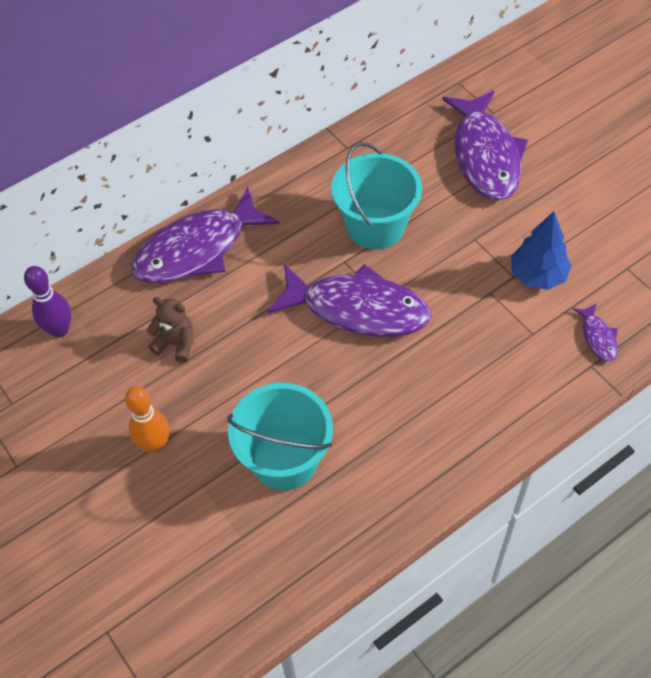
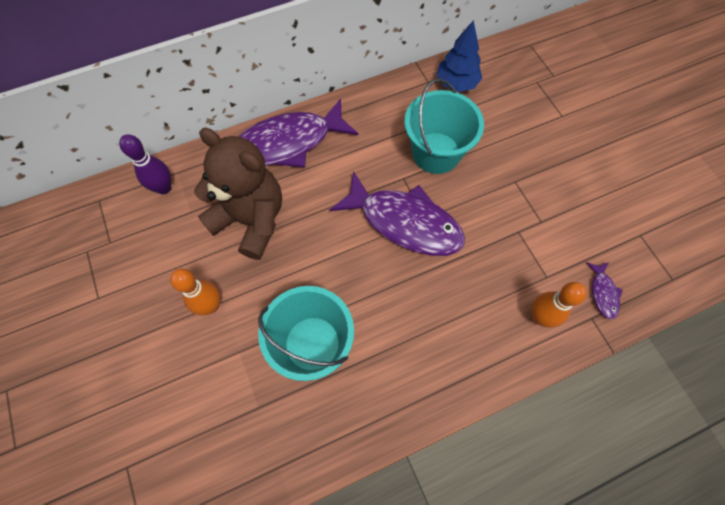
camera: 10 degrees right, 10 degrees up
brown teddy bear [146,297,193,363] -> brown teddy bear [194,128,282,260], size x2.14
purple fish [442,90,528,200] -> none
blue tree [511,211,572,290] -> blue tree moved to [436,20,482,92]
none -> orange bowling pin [531,282,587,328]

